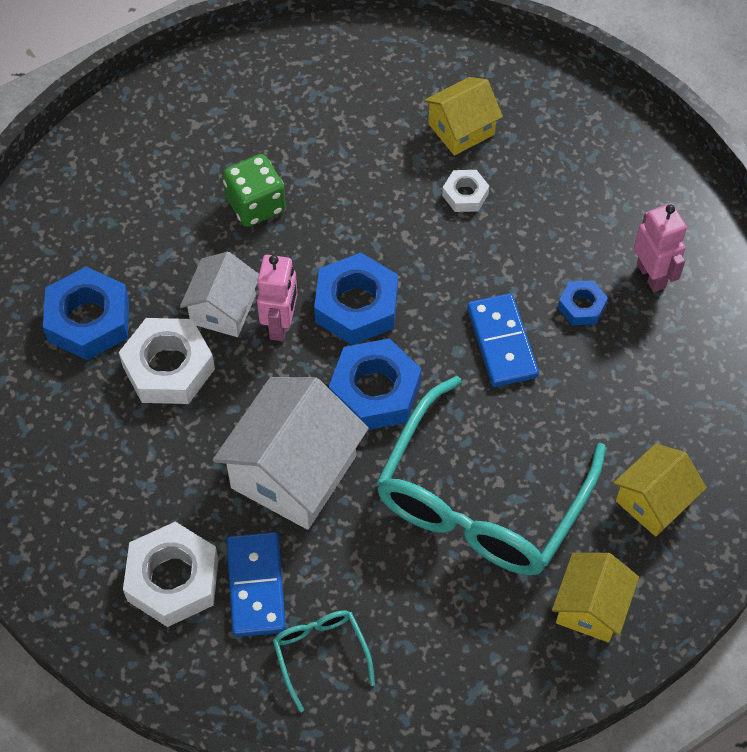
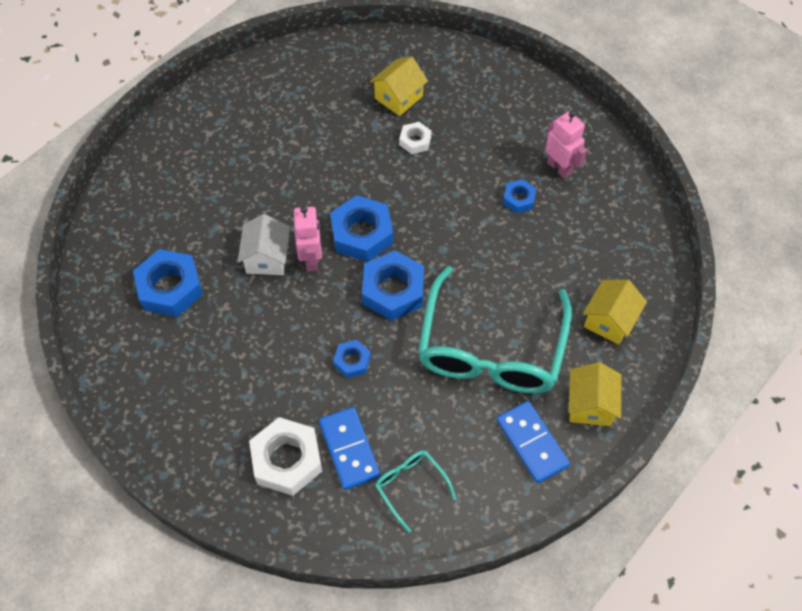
camera: 15 degrees left, 0 degrees up
white nut [119,318,215,404] -> none
white house [213,377,369,530] -> blue nut [333,340,371,378]
green dice [222,154,286,227] -> none
blue domino [467,293,539,387] -> blue domino moved to [497,401,570,483]

